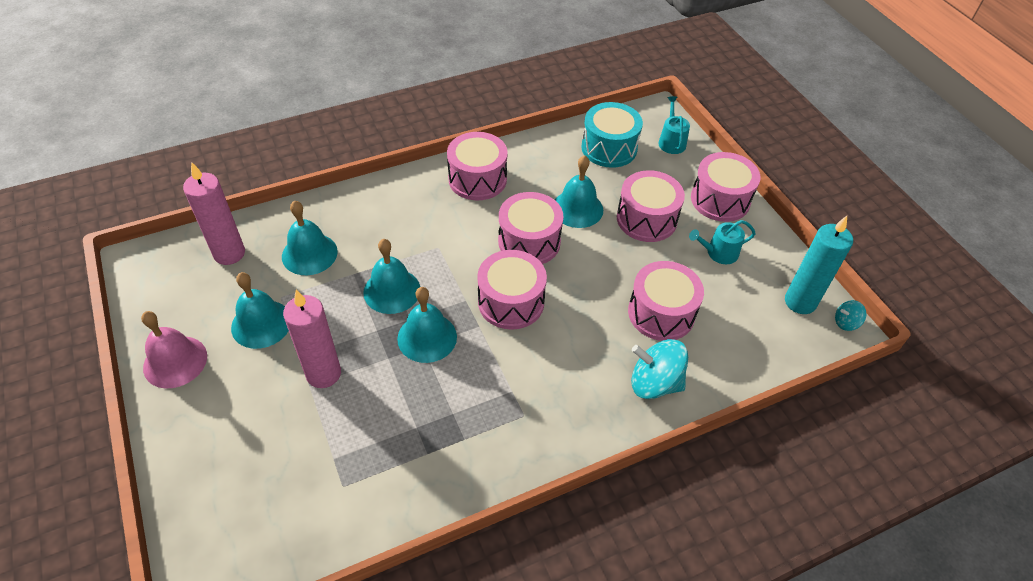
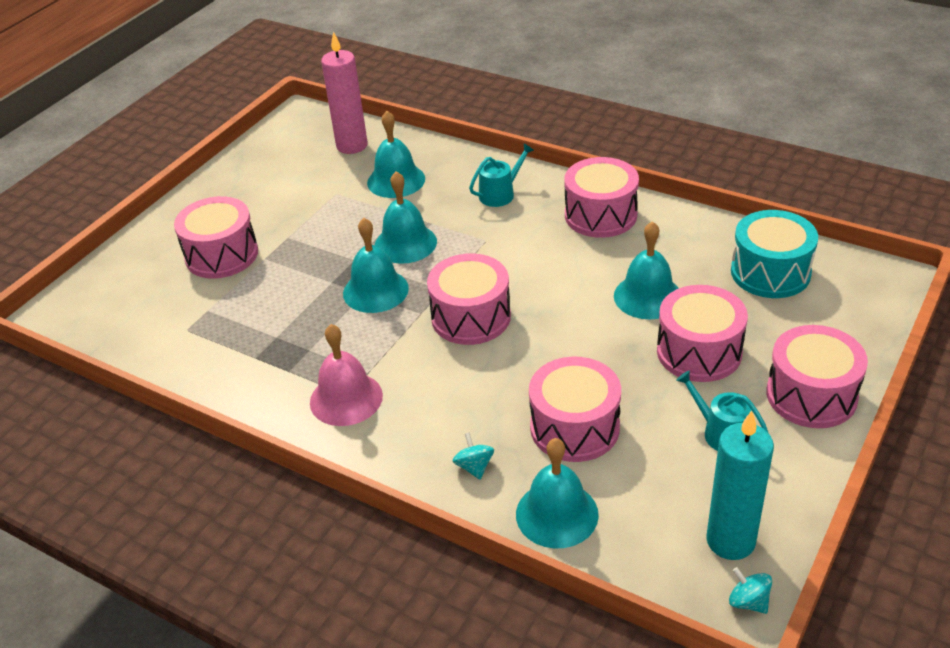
camera: 60 degrees right, 10 degrees down
pink bell [141,311,207,388] -> pink bell moved to [310,324,383,426]
turquoise bell [231,272,289,349] -> turquoise bell moved to [516,438,599,548]
pink candle [283,290,341,388] -> none
pink drum [498,192,564,264] -> pink drum moved to [174,196,258,279]
turquoise spinning top [631,339,688,399] -> turquoise spinning top [453,432,494,480], size x0.50
turquoise watering can [658,96,690,154] -> turquoise watering can moved to [469,143,534,207]

